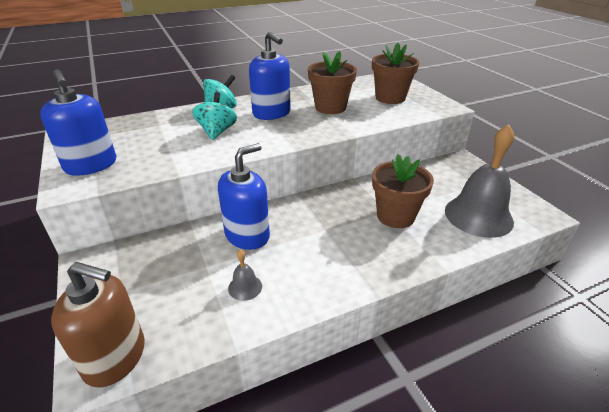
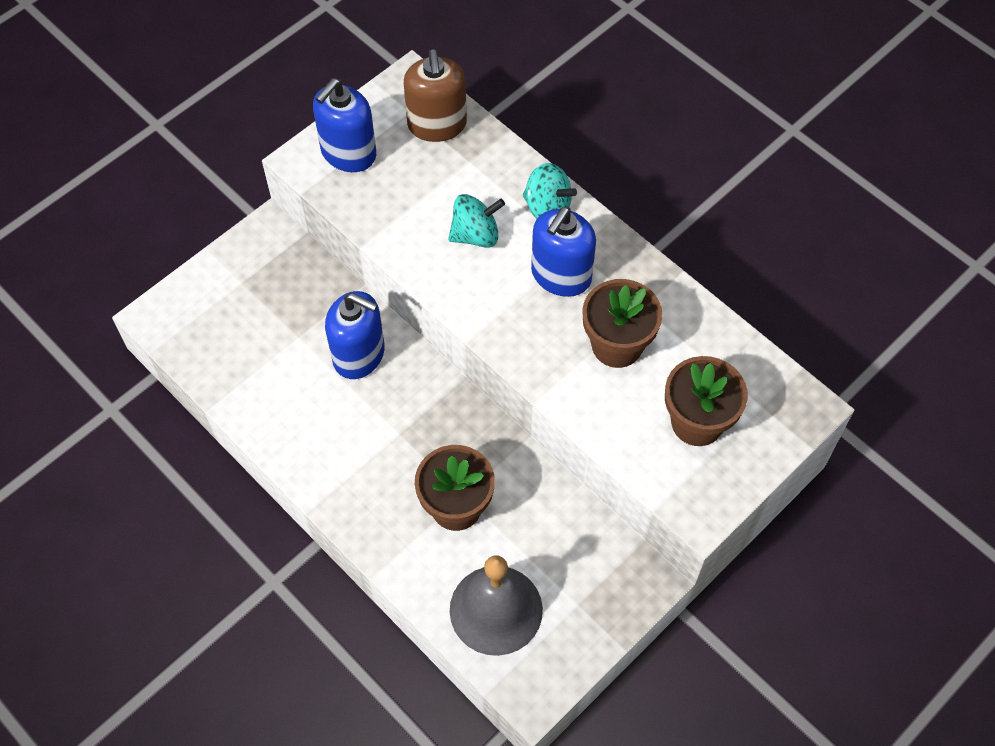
camera: 70 degrees right, 25 degrees up
brown soap dispenser [51,262,145,388] -> brown soap dispenser moved to [404,49,467,142]
grey bell [228,249,262,301] -> none

